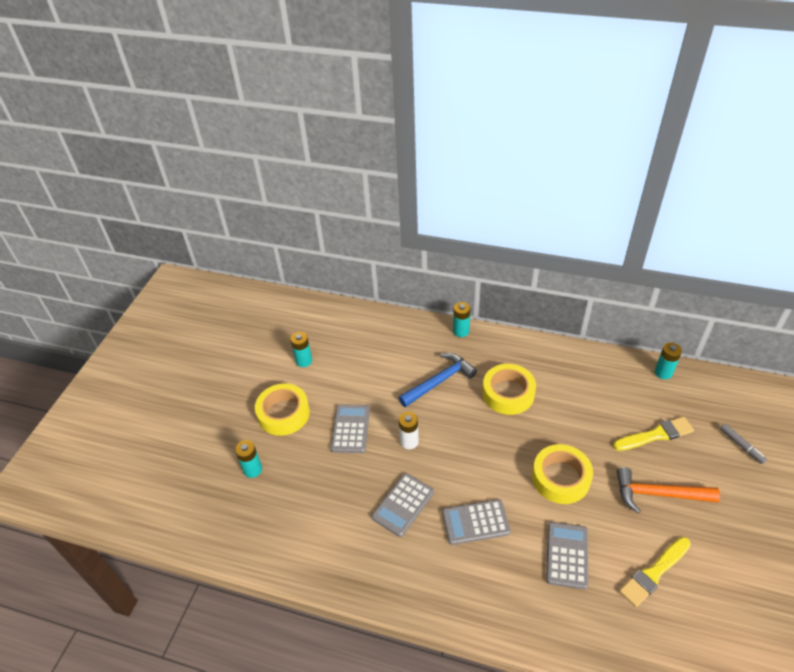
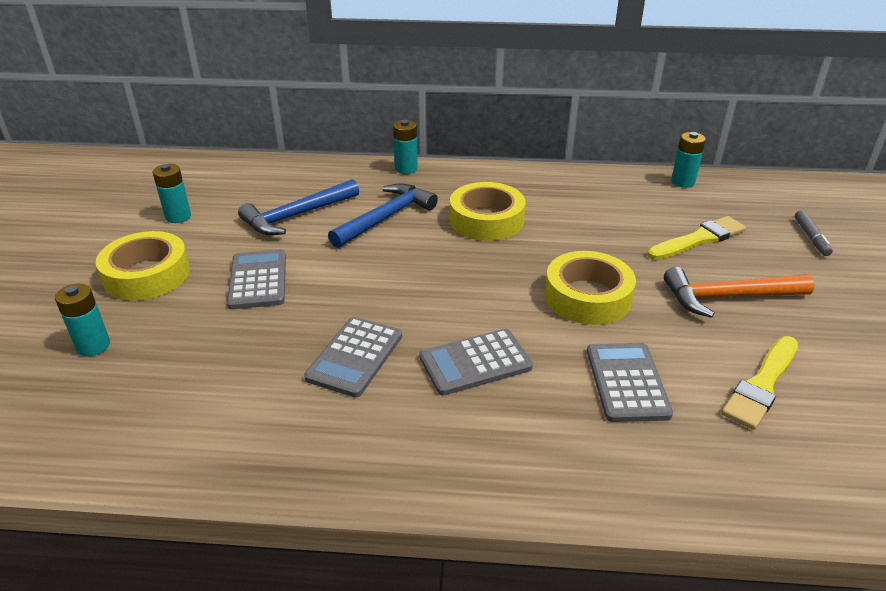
camera: 15 degrees left, 10 degrees down
white battery [399,412,419,449] -> none
grey marker [720,424,767,464] -> grey marker turned 45 degrees clockwise [795,210,833,256]
none -> blue hammer [238,179,359,235]

